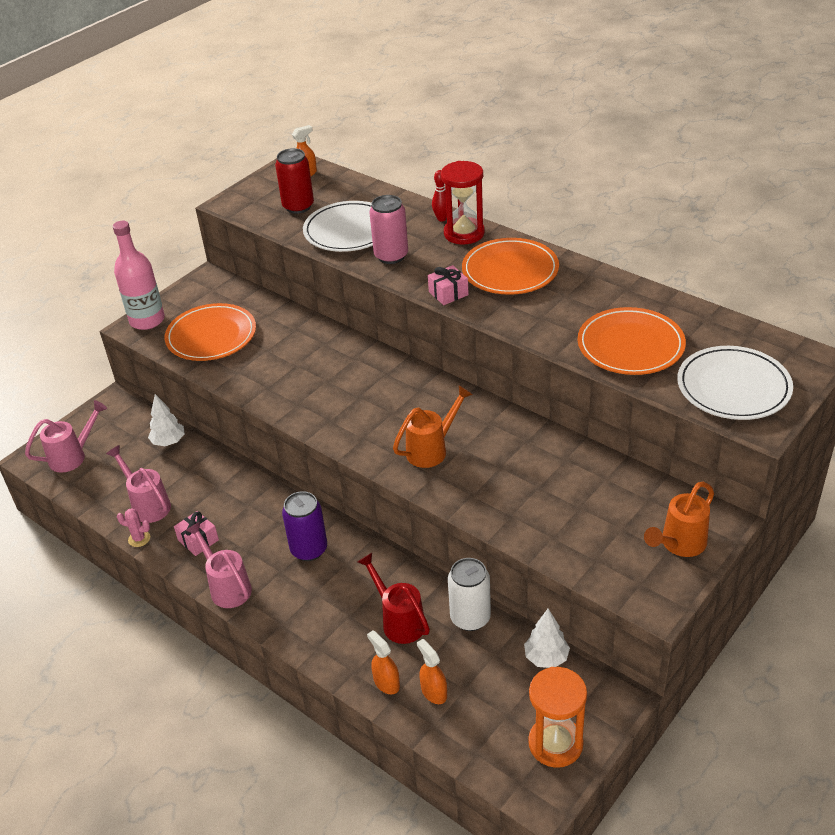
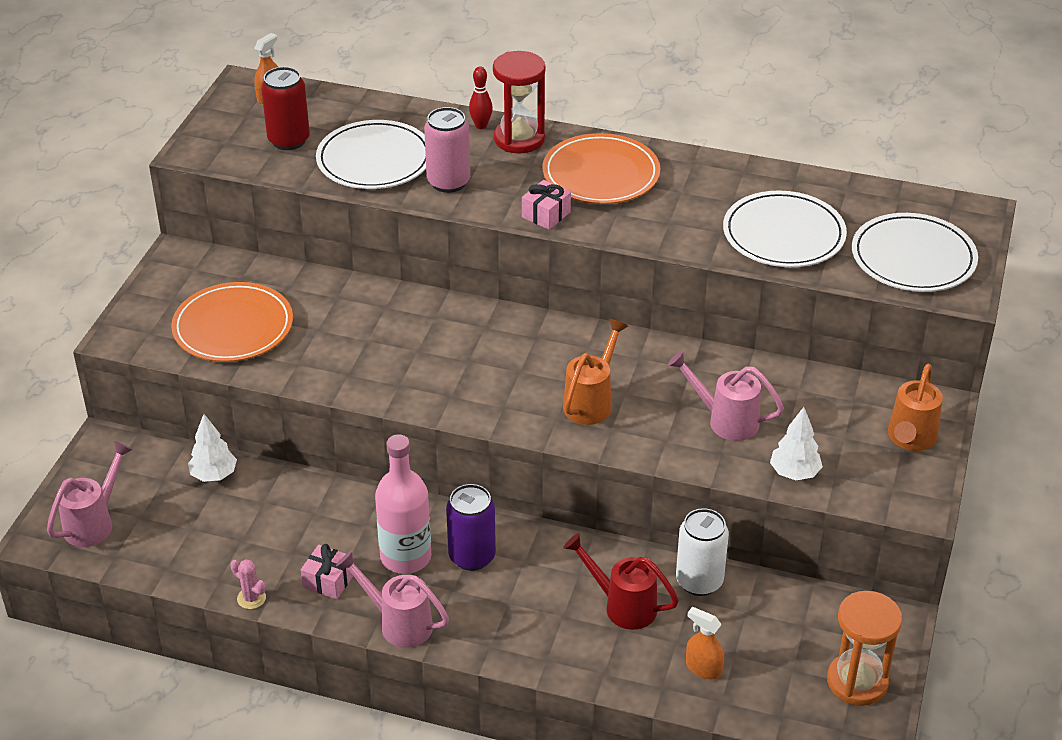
camera: 25 degrees left, 0 degrees up
pink watering can [106,445,171,523] -> pink watering can moved to [668,351,784,441]
pink bottle [113,221,165,330] -> pink bottle moved to [375,434,431,574]
pink cactus [117,509,150,547] -> pink cactus turned 45 degrees clockwise [230,559,266,609]
orange spray bottle [367,630,400,694] -> none
white tree [524,609,570,668] -> white tree moved to [770,407,823,480]
orange plate [578,307,686,375] -> white plate [723,190,847,267]

